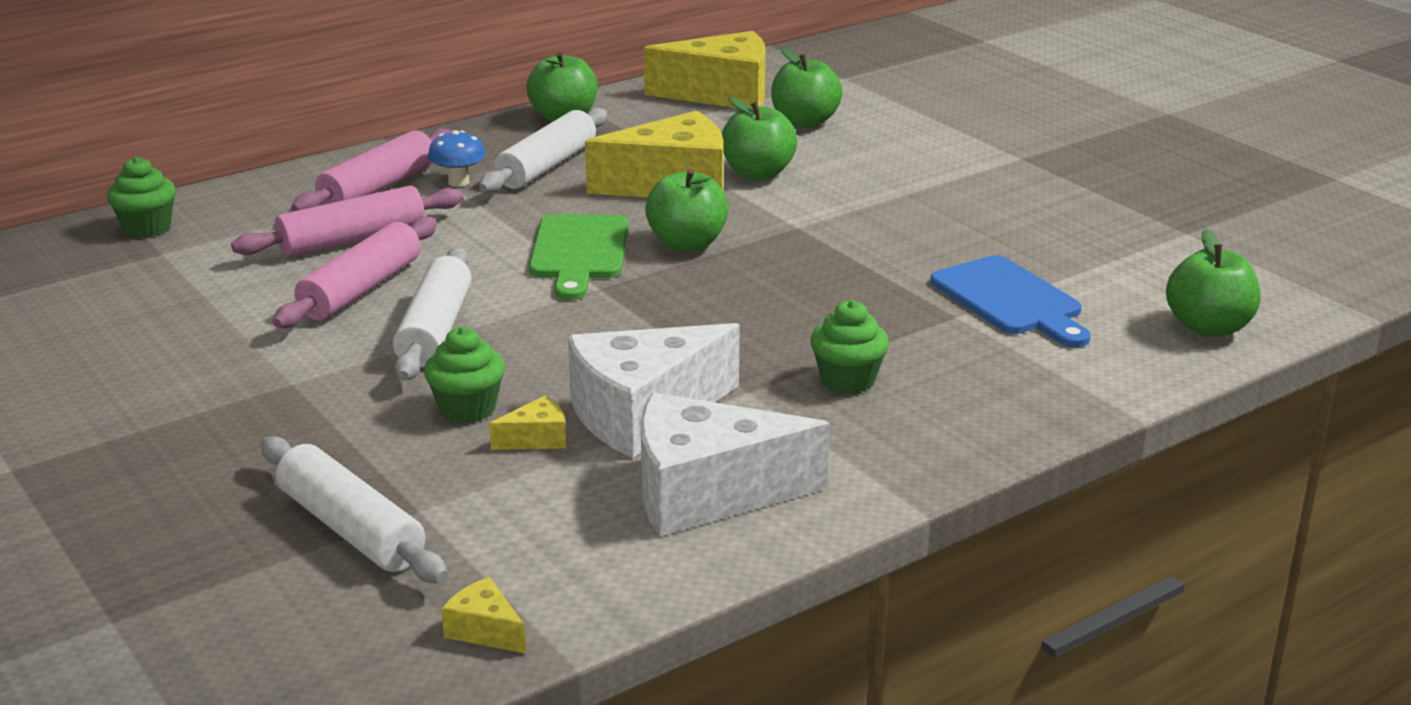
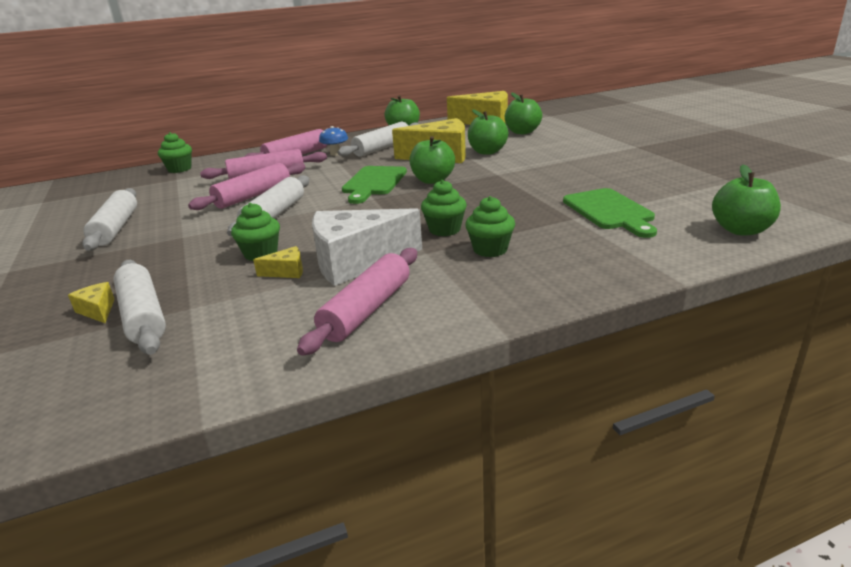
camera: 15 degrees right, 0 degrees up
yellow cheese [441,577,526,654] -> yellow cheese moved to [68,282,115,323]
white cheese [641,393,830,536] -> pink rolling pin [297,248,417,356]
blue cutting board [930,255,1091,347] -> green cutting board [563,188,657,238]
none -> white rolling pin [82,188,137,251]
none -> green cupcake [421,180,467,236]

